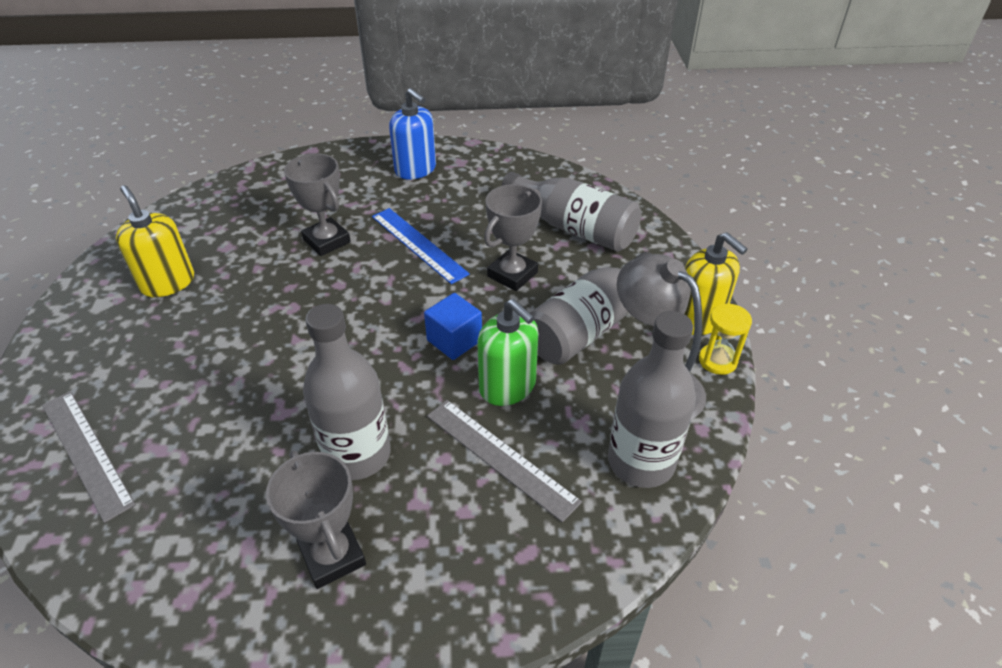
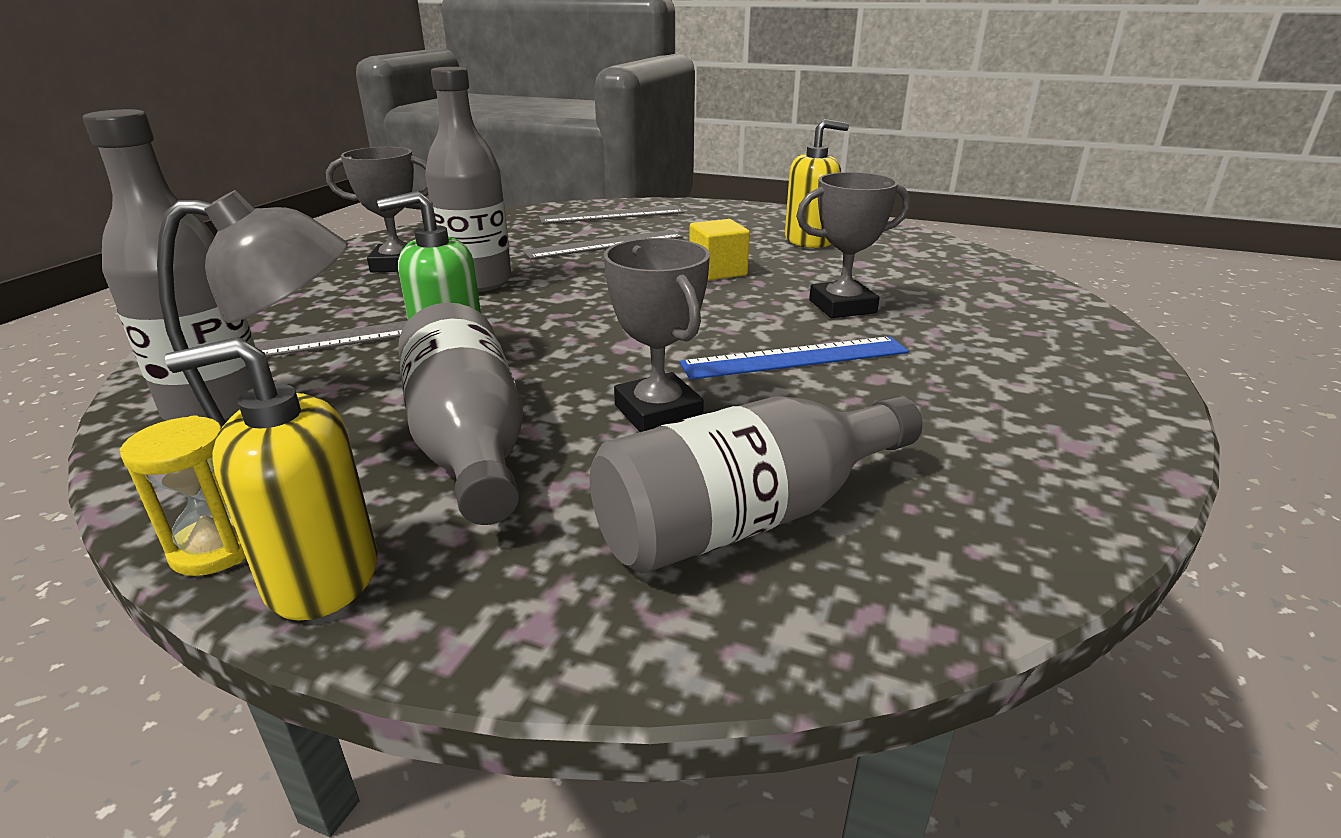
camera: 115 degrees right, 15 degrees down
blue soap dispenser [389,88,436,180] -> none
blue cube [424,293,482,360] -> none
none -> grey ruler [523,230,683,259]
none -> yellow cube [689,219,750,280]

